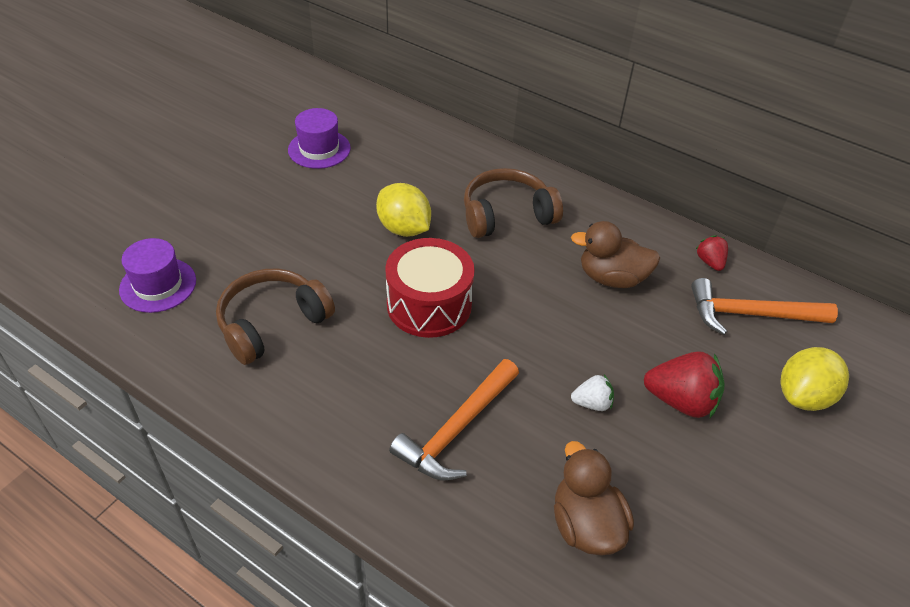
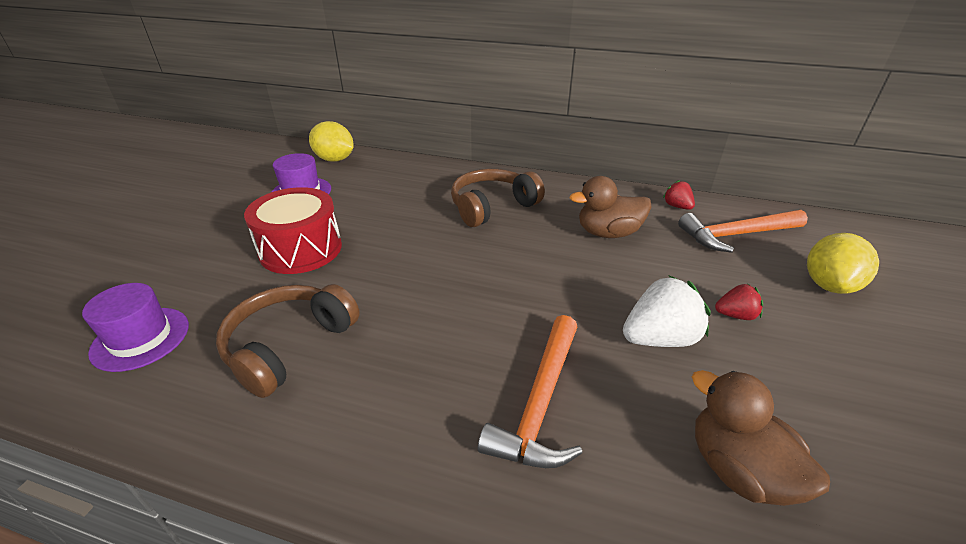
camera: 15 degrees left, 10 degrees down
yellow lemon [376,183,431,237] -> yellow lemon moved to [309,121,354,162]
red drum [385,238,475,338] -> red drum moved to [244,187,342,274]
white strawberry [571,375,614,411] -> white strawberry [623,276,711,347], size x1.81
red strawberry [644,351,725,418] -> red strawberry [715,284,763,320], size x0.55

